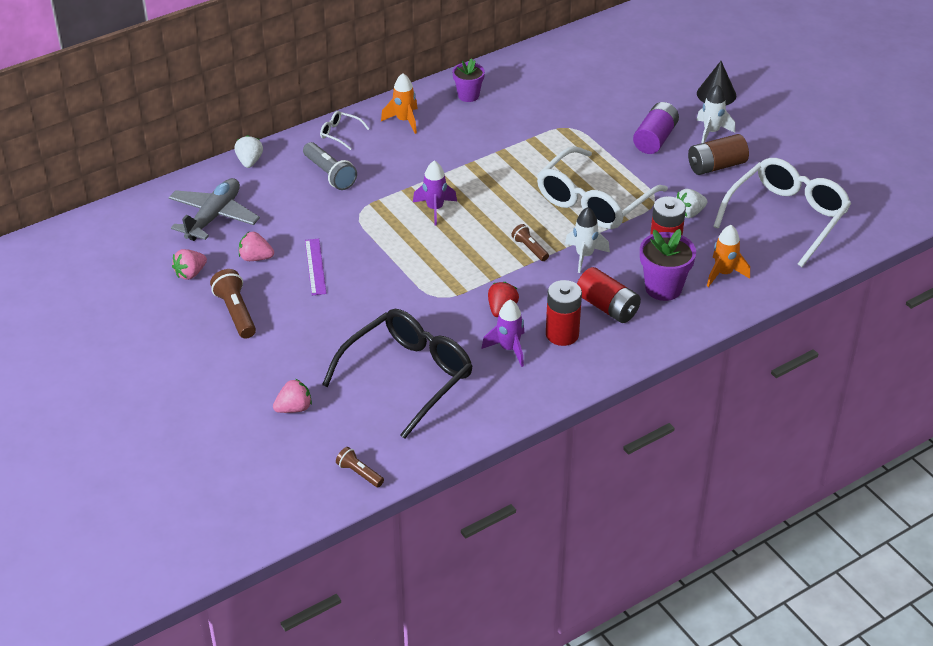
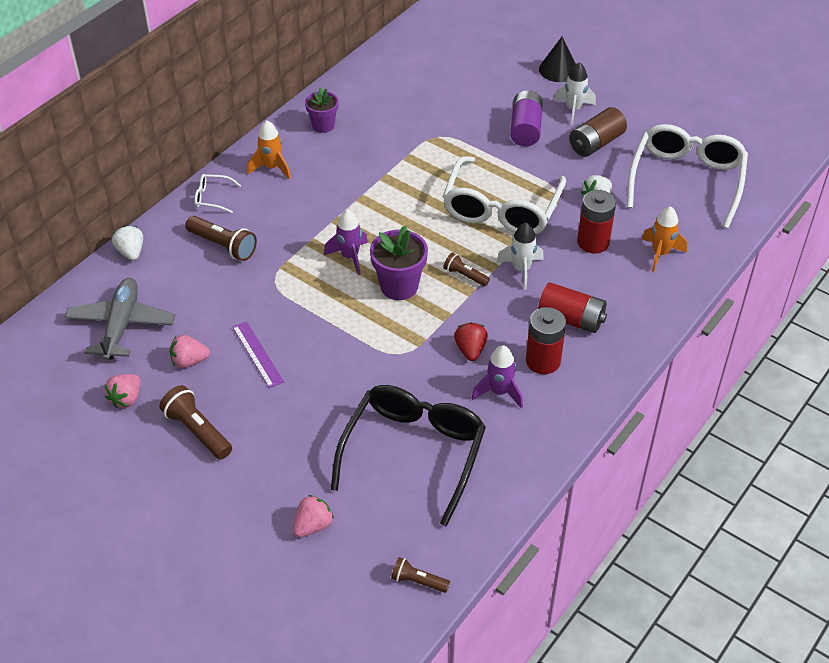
camera: 20 degrees left, 5 degrees up
grey flashlight [303,142,357,190] -> brown flashlight [185,216,257,261]
purple flower pot [640,229,696,301] -> purple flower pot moved to [370,225,428,300]

